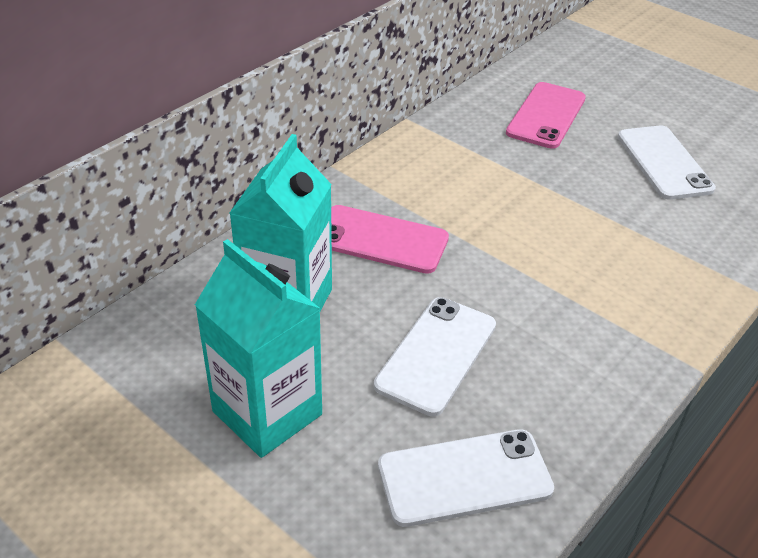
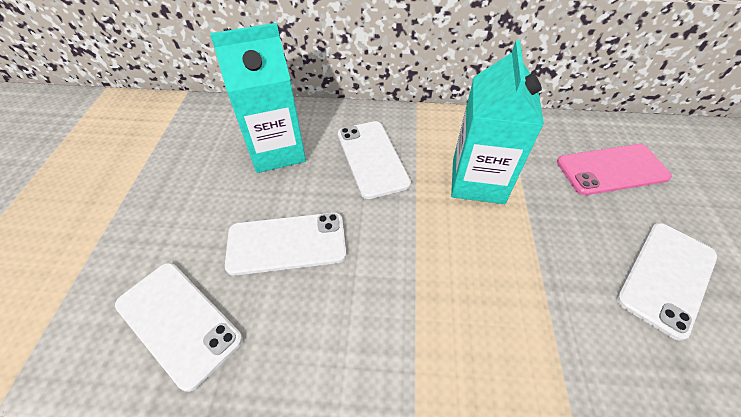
camera: 55 degrees right, 10 degrees up
turquoise carton [195,239,322,458] -> turquoise carton moved to [451,40,544,204]
pink phone [331,205,449,274] -> white phone [338,121,411,199]

